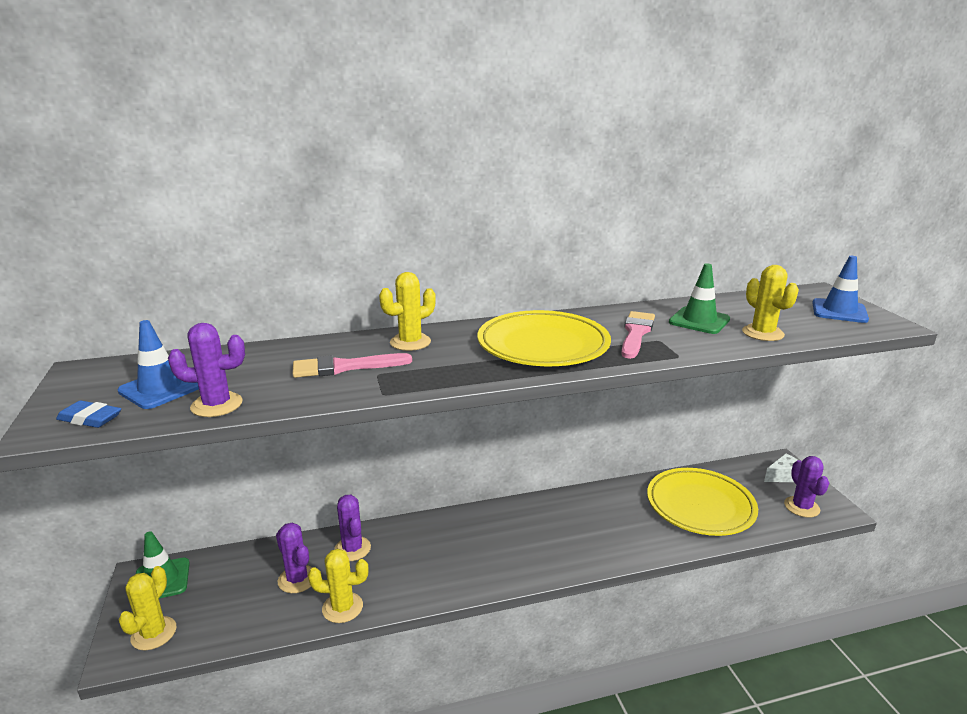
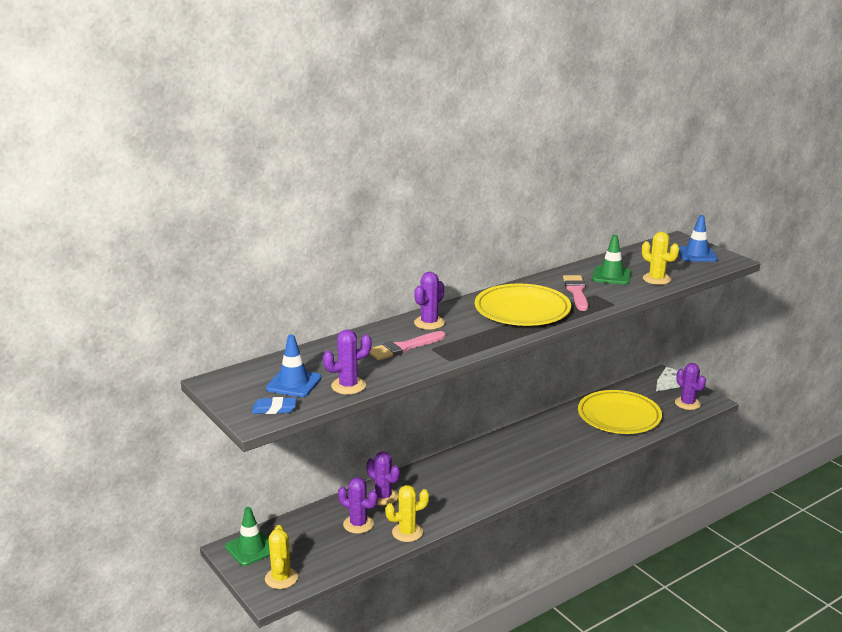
camera: 20 degrees left, 0 degrees up
yellow cactus [379,272,436,351] -> purple cactus [414,272,445,330]

